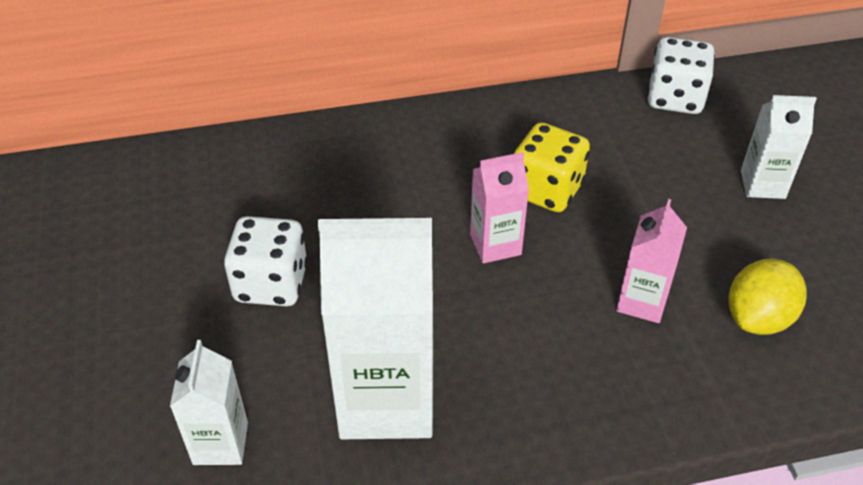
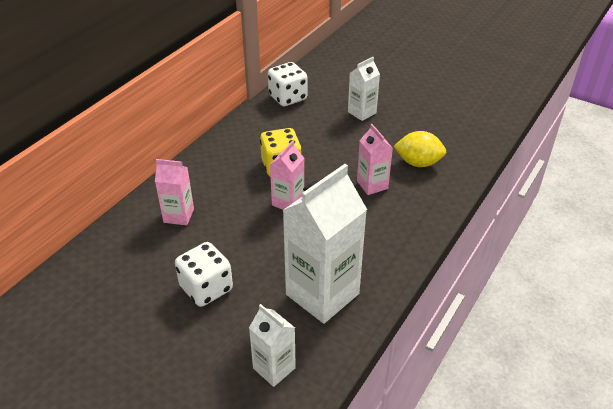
camera: 45 degrees left, 5 degrees down
yellow lemon [728,259,807,335] -> yellow lemon turned 75 degrees counterclockwise [394,131,446,167]
none -> pink carton [155,159,194,225]

